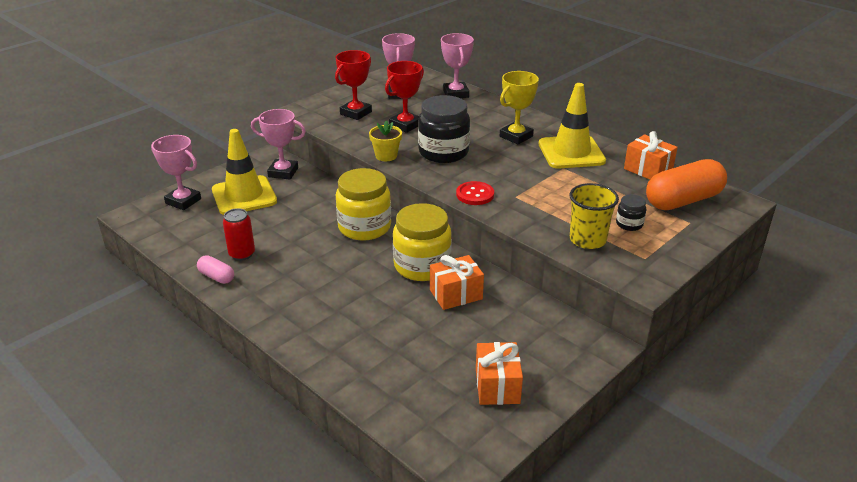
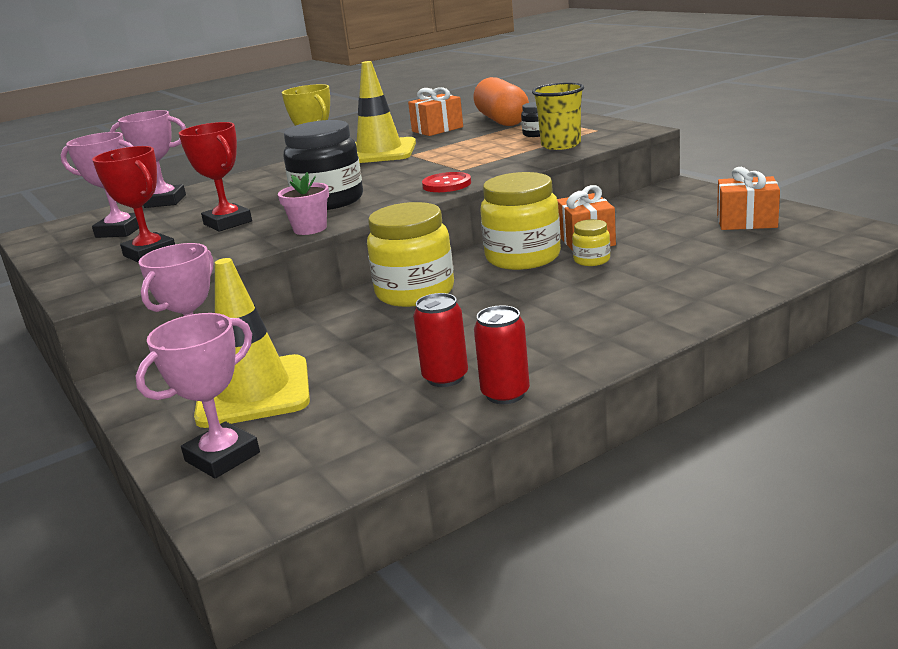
camera: 75 degrees left, 10 degrees down
pink capsule [197,255,234,284] -> red can [474,305,530,404]
yellow flower pot [369,120,402,161] -> pink flower pot [278,172,329,235]
none -> yellow jar [572,219,610,266]

